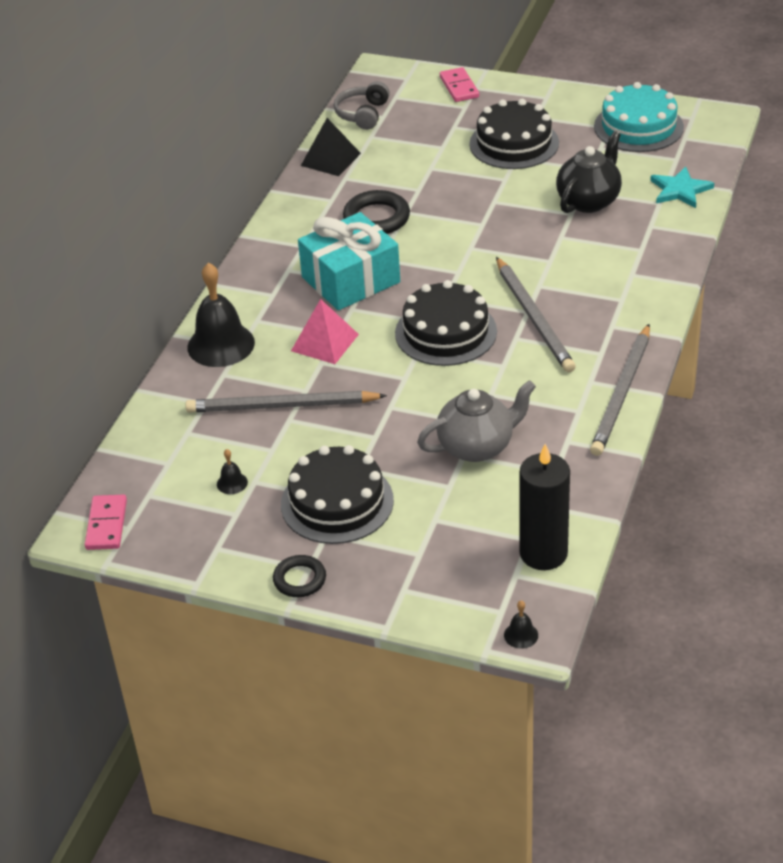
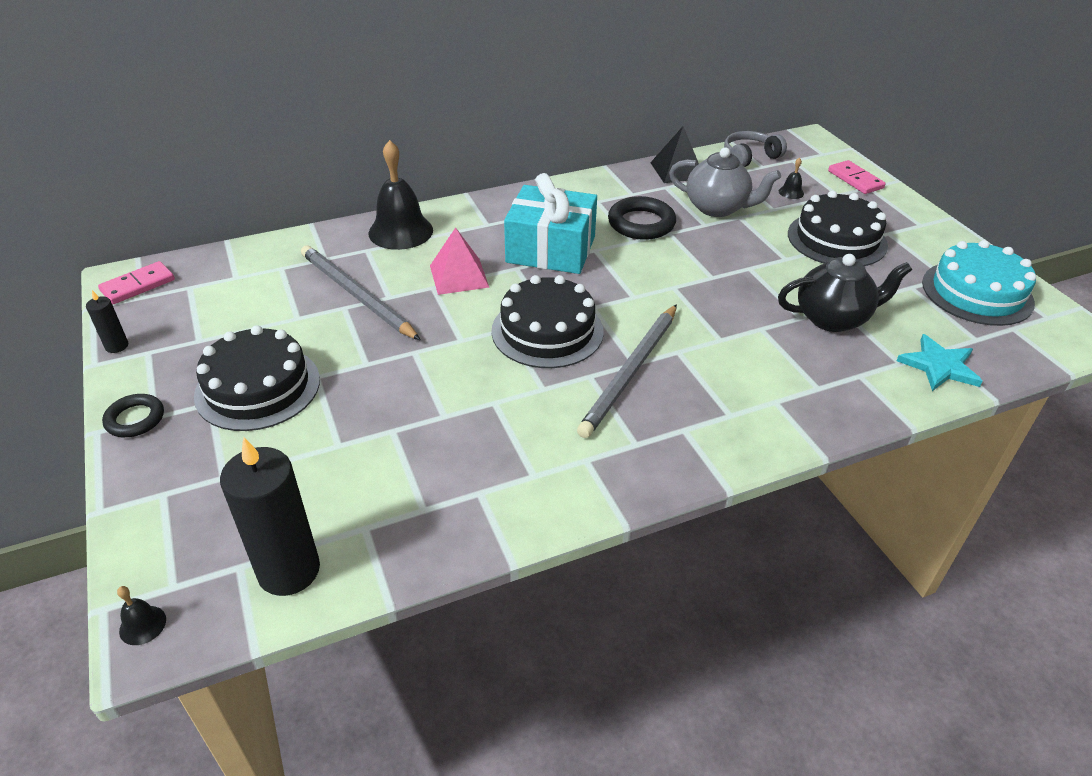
camera: 45 degrees right, 0 degrees up
black bell [217,449,248,494] -> black bell moved to [779,157,804,199]
grey teapot [417,380,536,462] -> grey teapot moved to [669,147,781,217]
pink domino [440,67,479,102] -> pink domino turned 60 degrees counterclockwise [828,160,886,194]
grey pencil [590,324,650,456] -> none
none -> black candle [86,290,128,353]

